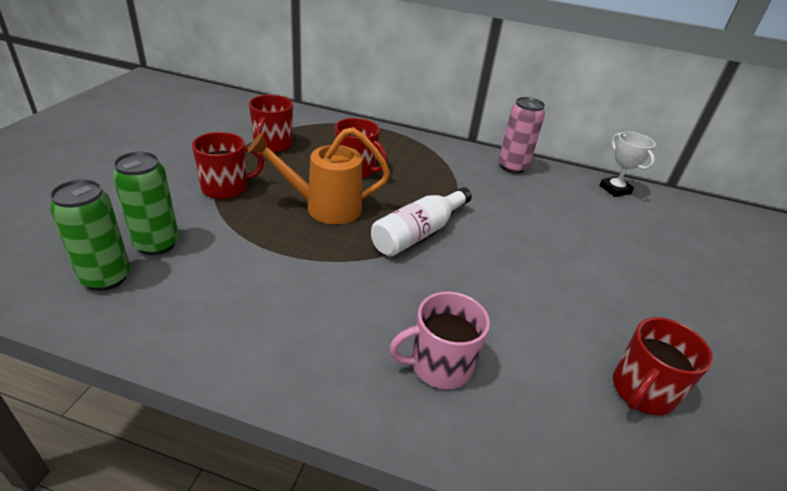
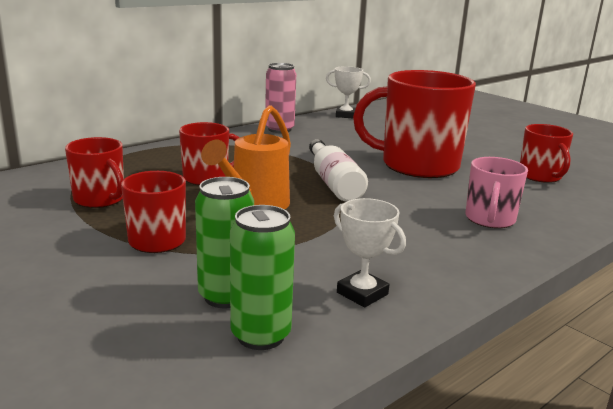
camera: 55 degrees left, 15 degrees down
none -> white trophy [334,198,406,307]
none -> red mug [353,70,476,178]

